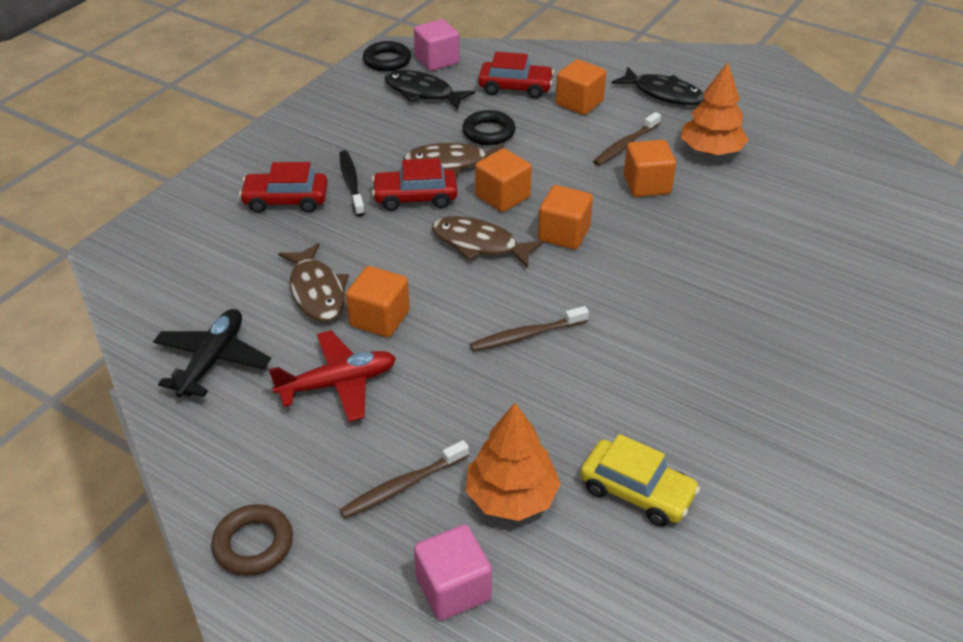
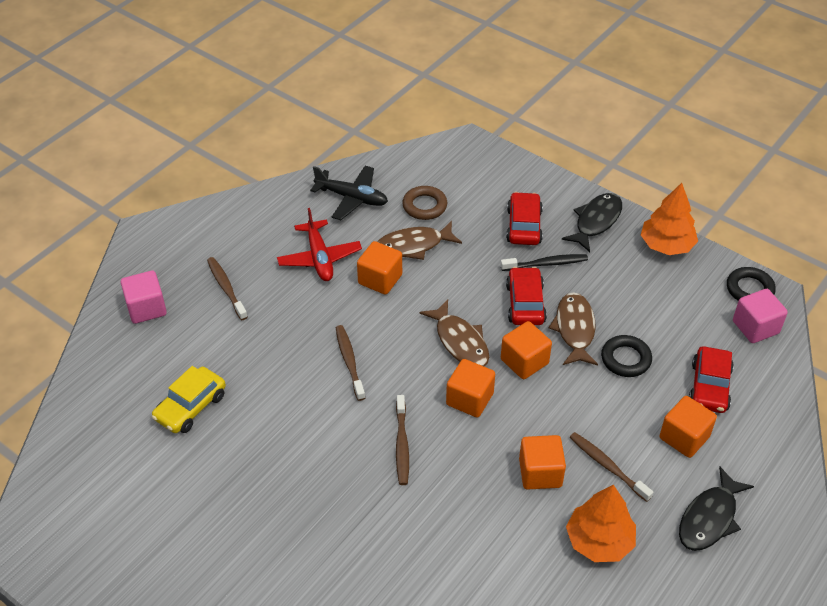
camera: 95 degrees right, 5 degrees up
brown ring [211,504,293,576] -> brown ring moved to [402,186,447,220]
black fish [385,70,475,110] -> black fish moved to [562,193,622,252]
brown fish [432,216,544,268] -> brown fish turned 120 degrees clockwise [419,300,489,366]
orange tree [466,403,561,521] -> orange tree moved to [641,183,698,255]
none -> brown toothbrush [396,395,409,485]

